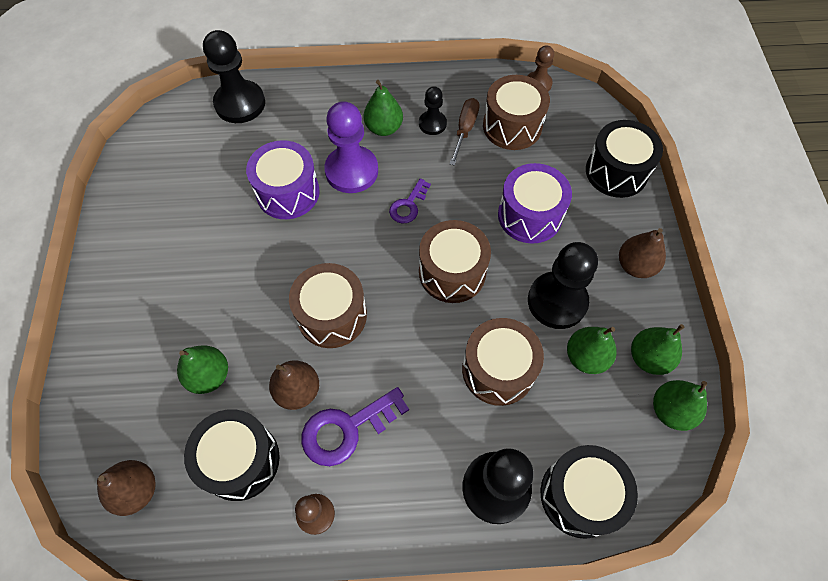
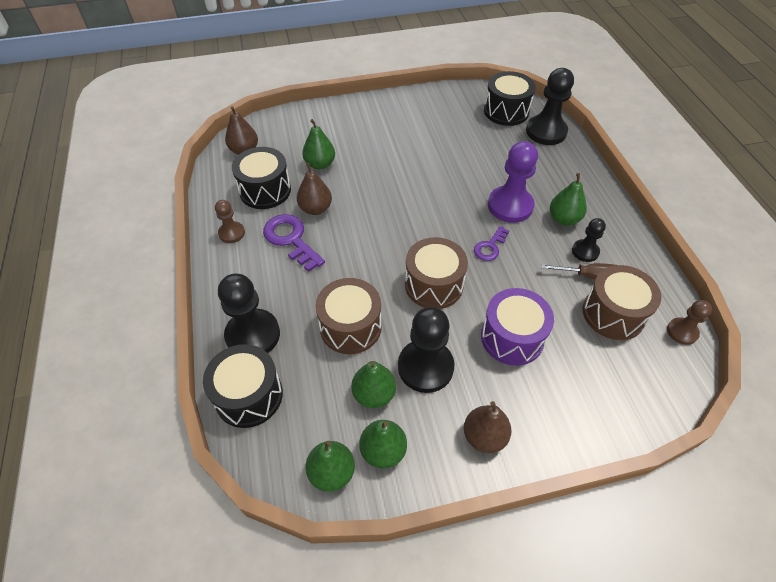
camera: 80 degrees right, 10 degrees down
purple drum [246,140,320,219] -> none
brown drum [289,263,367,348] -> none
purple key [389,178,431,223] -> purple key turned 75 degrees counterclockwise [474,226,509,261]
black drum [586,120,663,198] -> black drum moved to [484,71,536,126]

